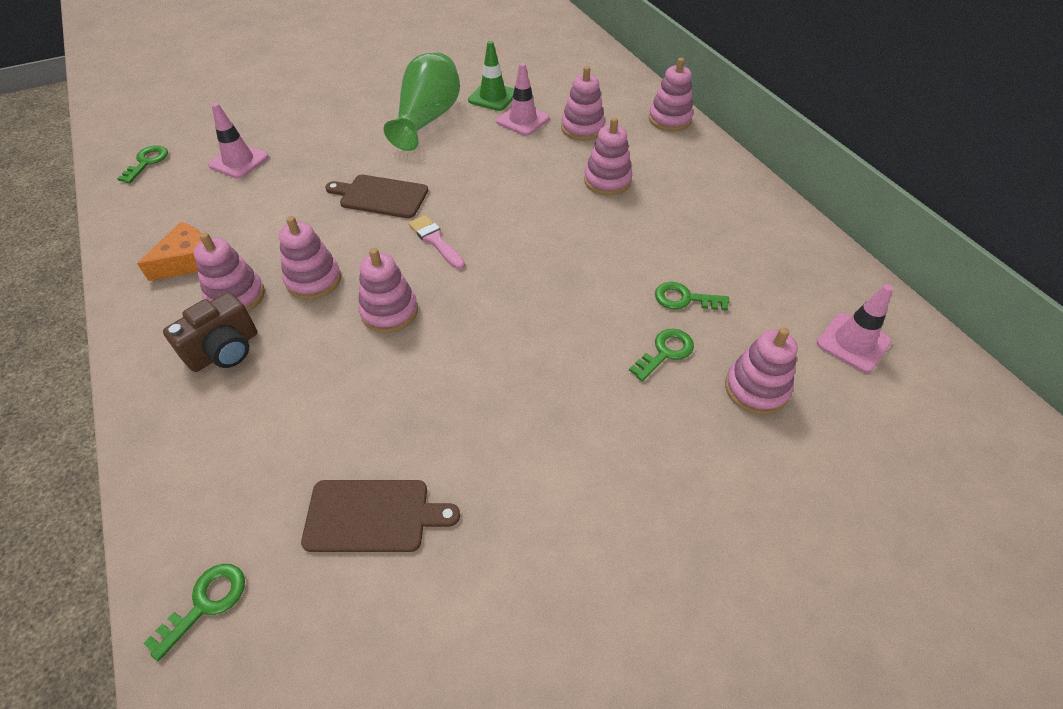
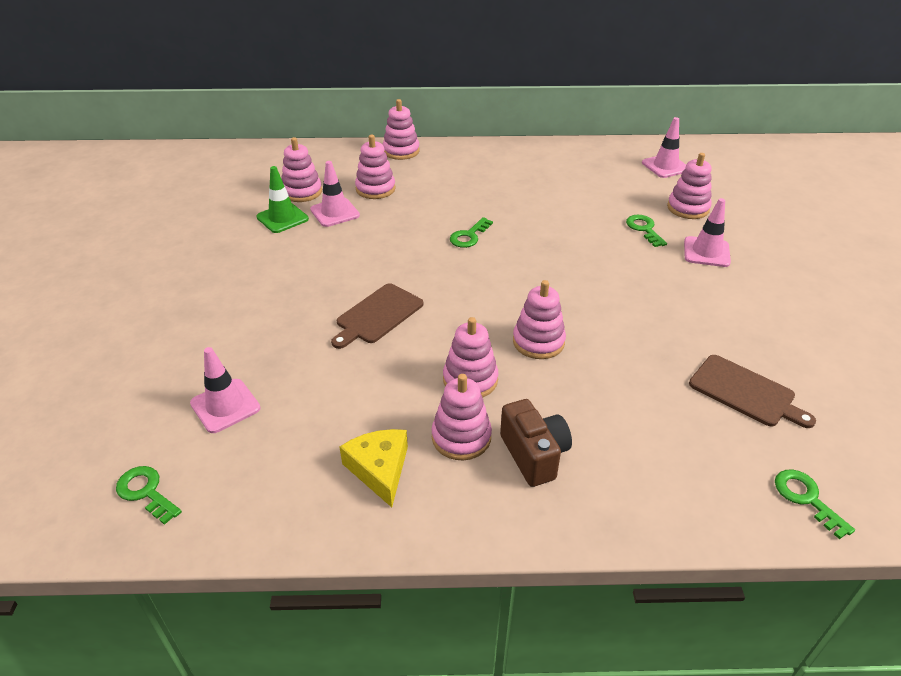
camera: 65 degrees left, 10 degrees down
orange cheese [137,222,201,281] -> yellow cheese [340,429,408,507]
brown cutting board [301,480,460,552] -> brown cutting board turned 105 degrees clockwise [689,355,816,428]
green vase [384,53,460,151] -> none
pink brush [409,215,465,269] -> none
pink stacking toy [584,117,632,195] -> pink stacking toy moved to [282,137,322,202]
green key [655,282,729,311] -> green key moved to [450,217,493,248]
none -> pink traffic cone [684,198,731,267]

